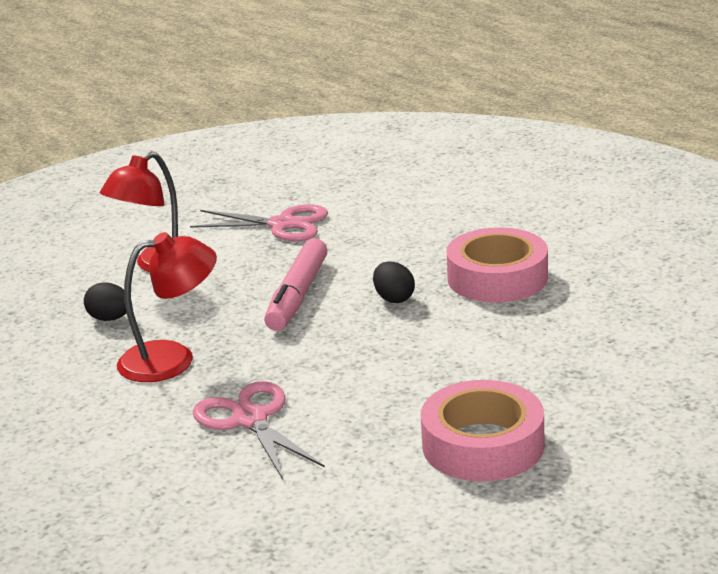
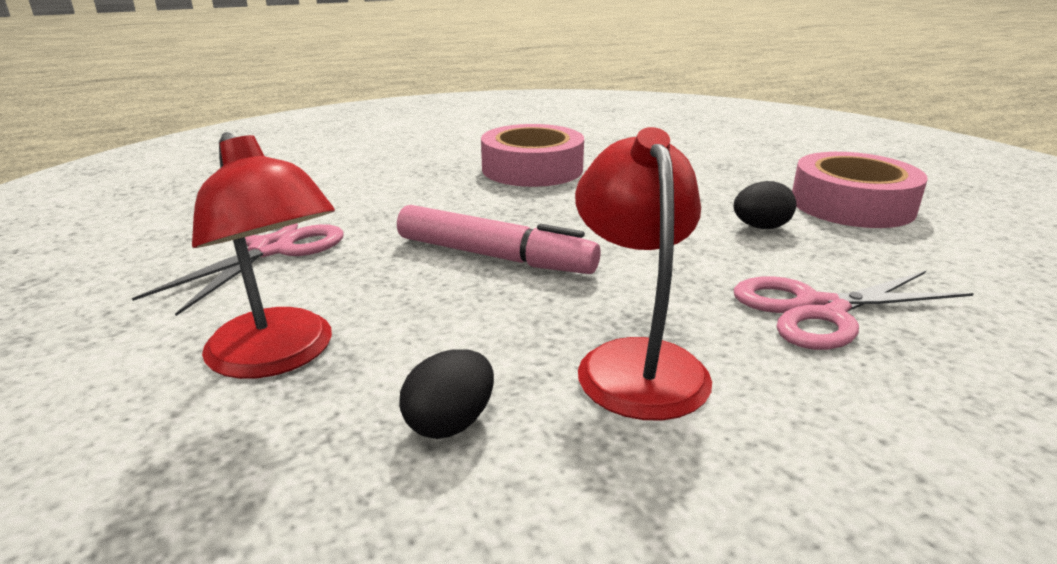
camera: 80 degrees left, 0 degrees up
black egg [373,261,415,303] -> black egg moved to [734,181,796,229]

